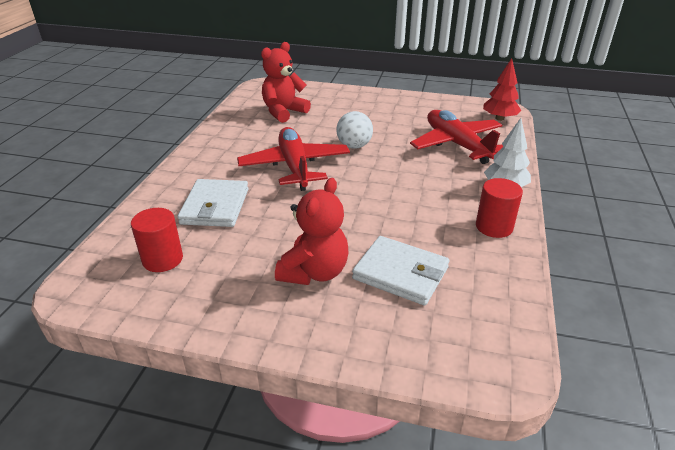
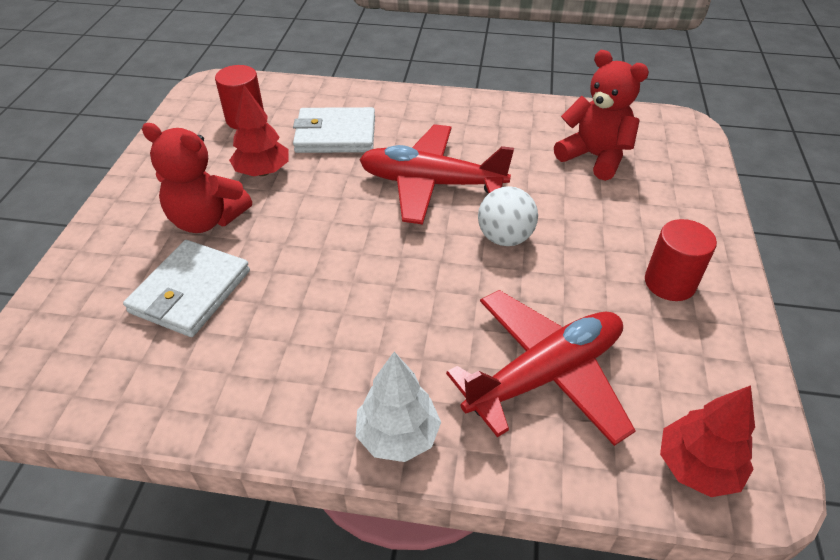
camera: 85 degrees right, 10 degrees up
red plane [237,127,350,191] -> red plane turned 150 degrees counterclockwise [359,124,514,224]
red cylinder [476,178,523,238] -> red cylinder moved to [645,219,717,301]
none -> red tree [229,85,289,176]

